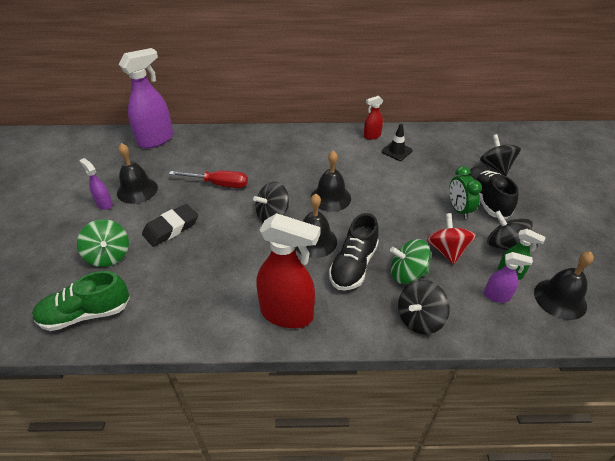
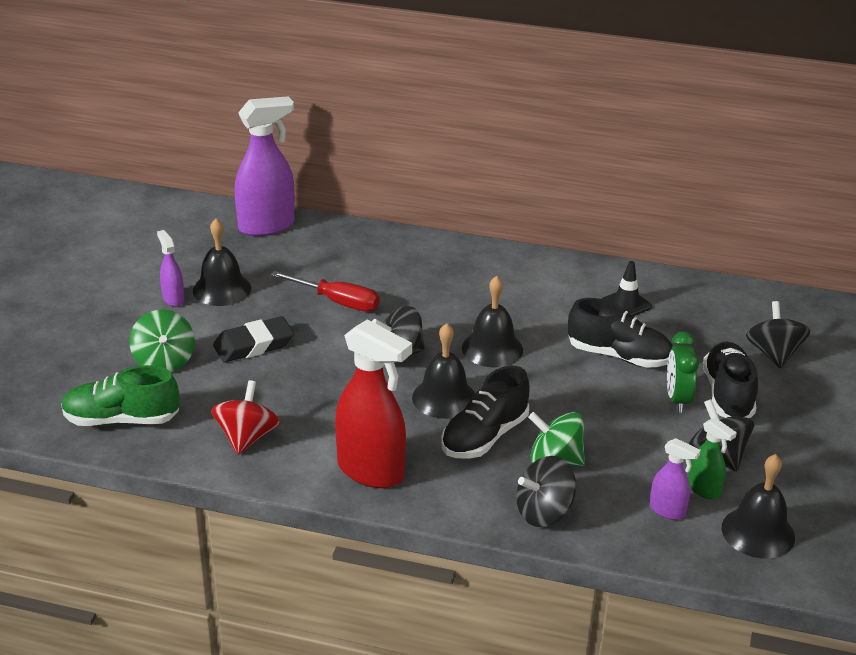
camera: 15 degrees right, 10 degrees down
red spray bottle [364,96,383,140] -> none
red spinning top [427,213,476,265] -> red spinning top moved to [211,380,280,455]
none -> black shoe [568,298,673,368]

